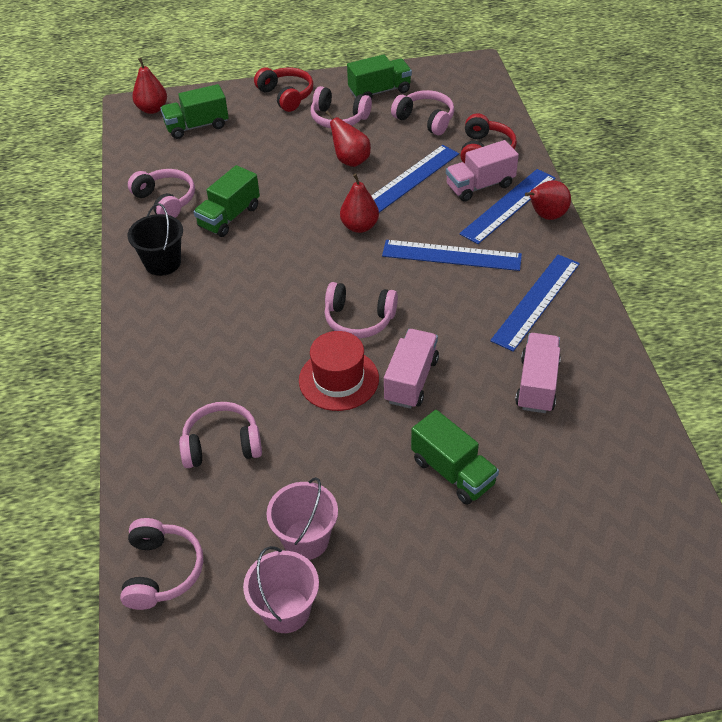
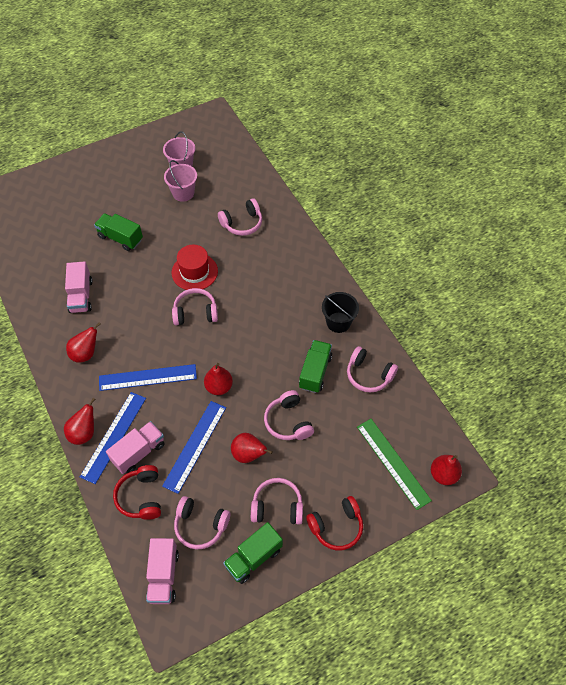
camera: 160 degrees right, 10 degrees up
pink headphones [120,518,203,610] -> pink headphones moved to [264,390,314,440]
green truck [160,84,229,139] -> green ruler [357,419,432,510]
red headphones [254,68,313,112] -> red headphones turned 60 degrees counterclockwise [306,496,363,551]
pink truck [384,329,439,409] -> pink truck moved to [146,538,179,604]
blue ruler [490,254,580,352] -> red pear [66,322,101,363]

